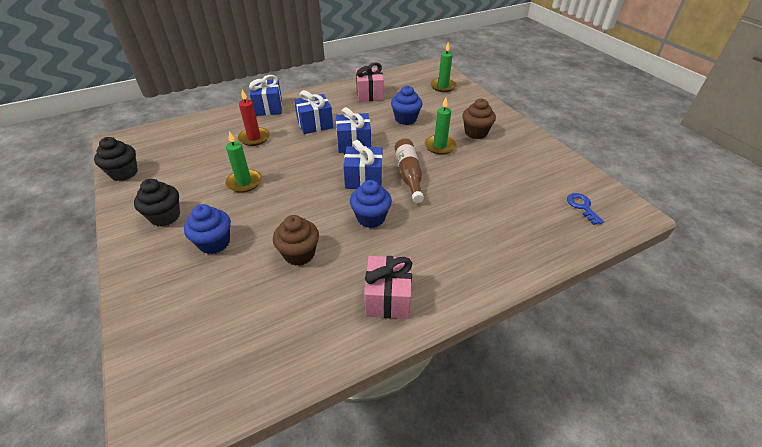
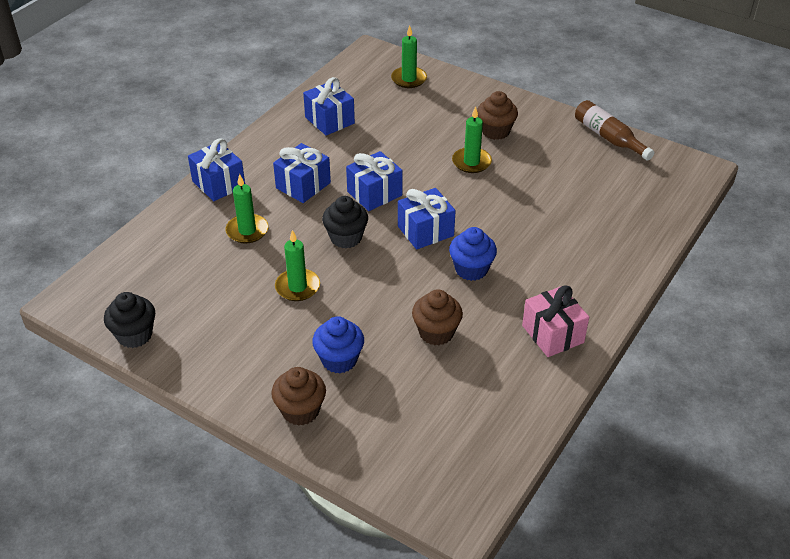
camera: 30 degrees left, 0 degrees up
black cupcake [134,179,180,226] -> black cupcake moved to [322,196,368,249]
red candle [238,89,270,146] -> green candle [225,174,268,243]
pink gift [356,63,384,102] -> blue gift [303,77,355,136]
blue cupcake [391,85,423,125] -> none
brown bottle [395,139,424,203] -> brown bottle moved to [575,100,654,160]
blue key [567,193,604,225] -> none
none -> brown cupcake [271,367,326,426]

